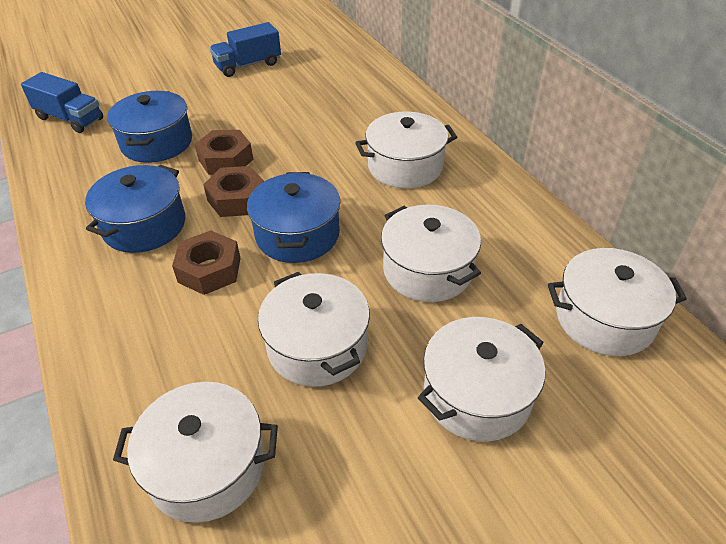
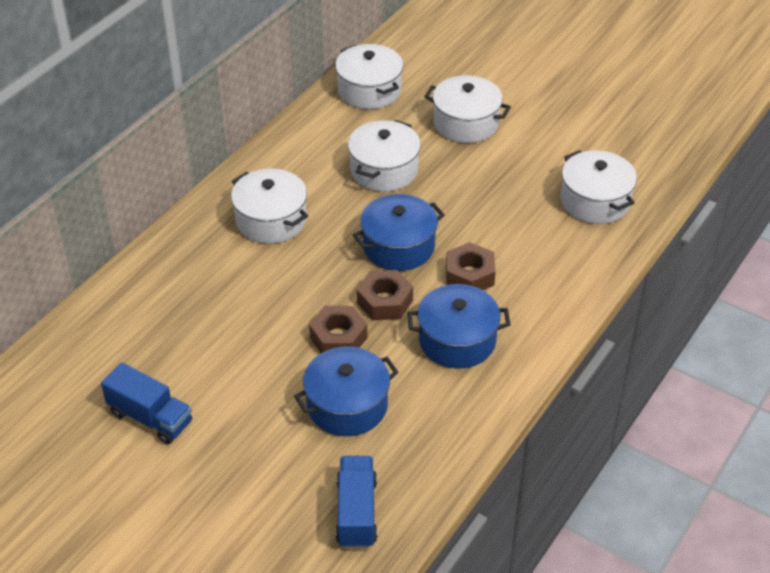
camera: 120 degrees left, 0 degrees up
white pot [258,272,370,387] -> none

